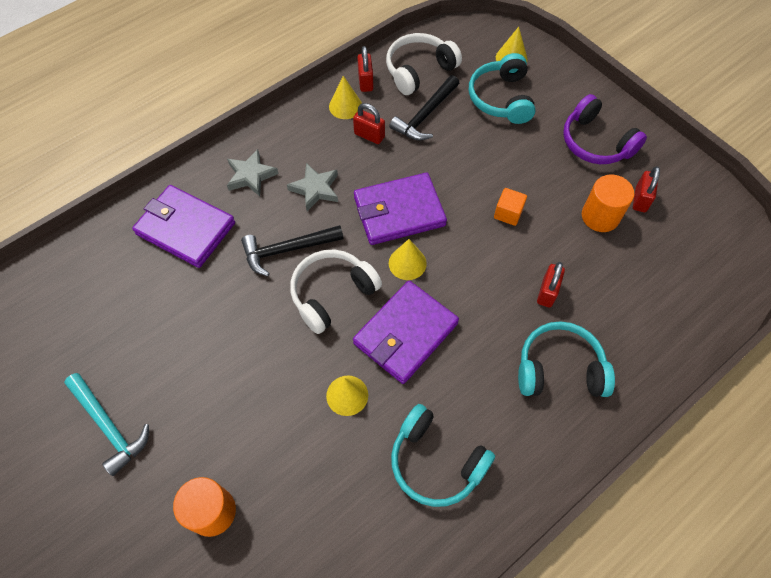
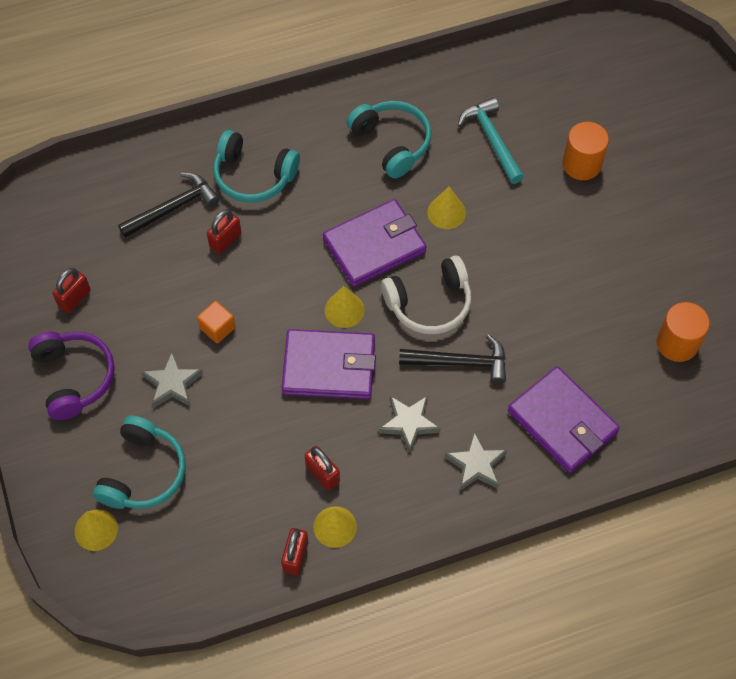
camera: 160 degrees left, 0 degrees up
turquoise hammer [64,373,149,476] -> turquoise hammer moved to [458,97,524,184]
white headphones [386,33,462,95] -> none
black hammer [389,75,459,141] -> black hammer moved to [118,173,220,238]
orange cylinder [582,175,634,232] -> orange cylinder moved to [657,302,710,362]
none -> grey star [141,352,203,408]

